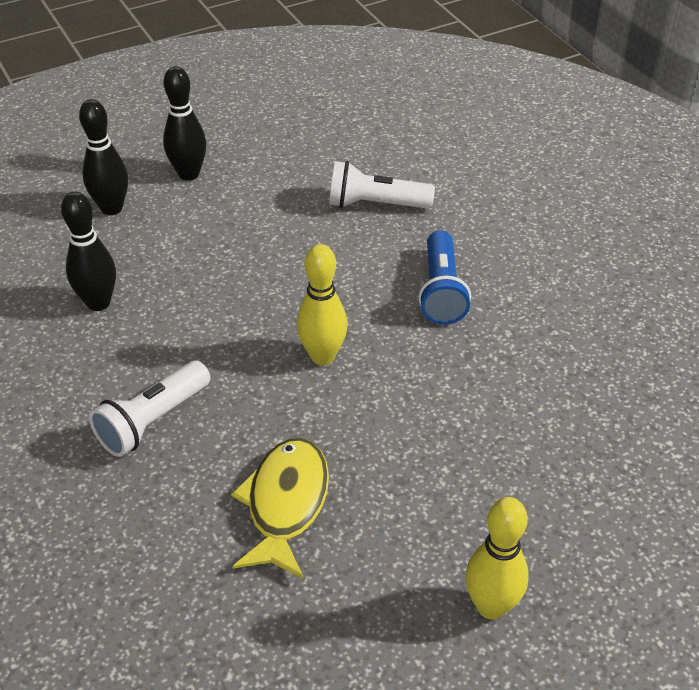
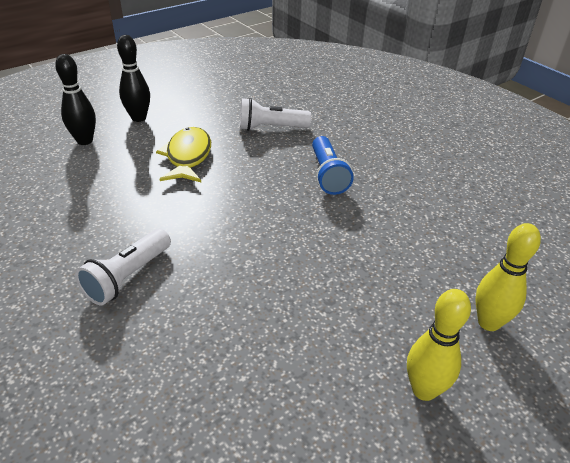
camera: 10 degrees left, 5 degrees down
black bowling pin [61,191,116,311] -> none
yellow fish [231,438,329,579] -> yellow fish moved to [156,127,211,182]
yellow bowling pin [297,244,348,365] -> yellow bowling pin moved to [475,223,541,331]

